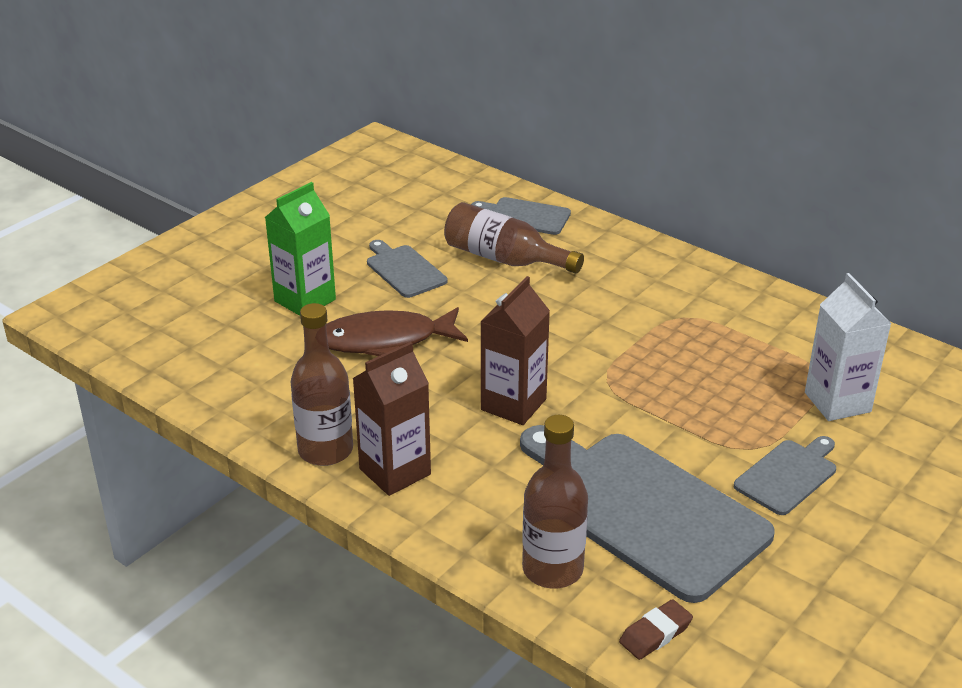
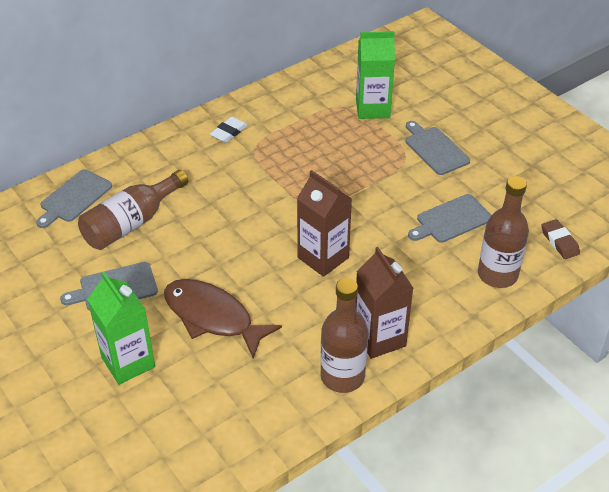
camera: 75 degrees left, 10 degrees up
brown fish [326,307,468,356] -> brown fish turned 120 degrees clockwise [164,279,282,358]
grey cutting board [520,425,775,603] -> grey cutting board [408,194,492,243], size x0.48
white carton [805,273,891,421] -> green carton [356,31,395,119]
none -> white eraser [210,117,248,143]

